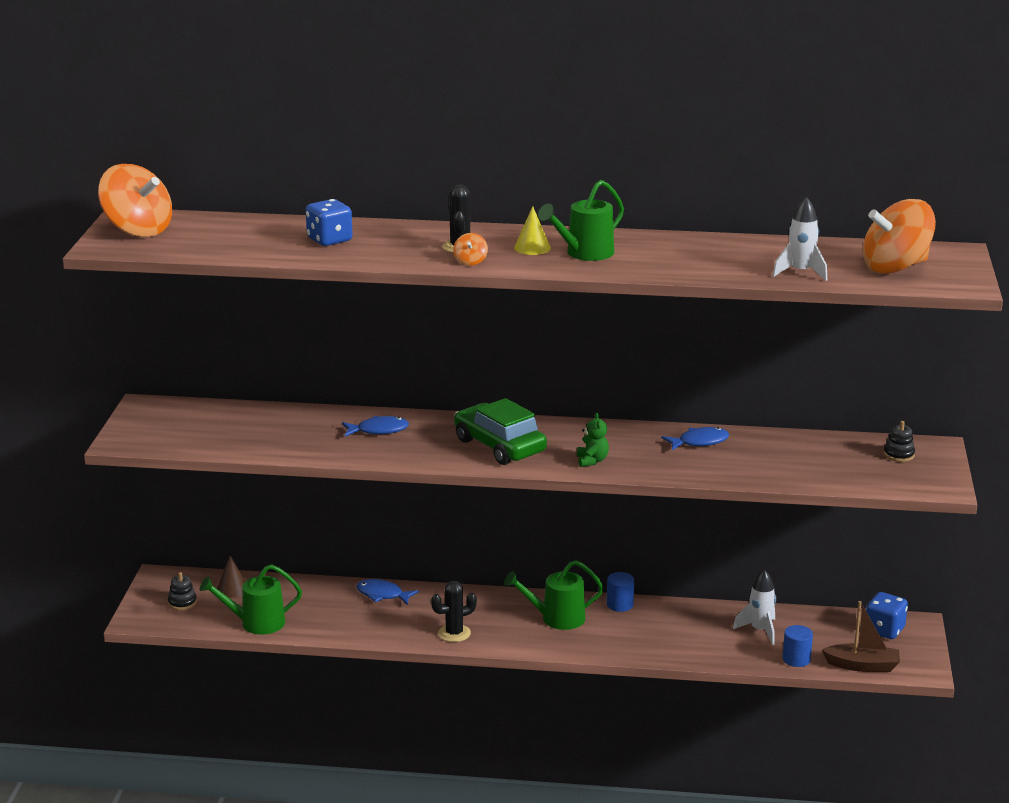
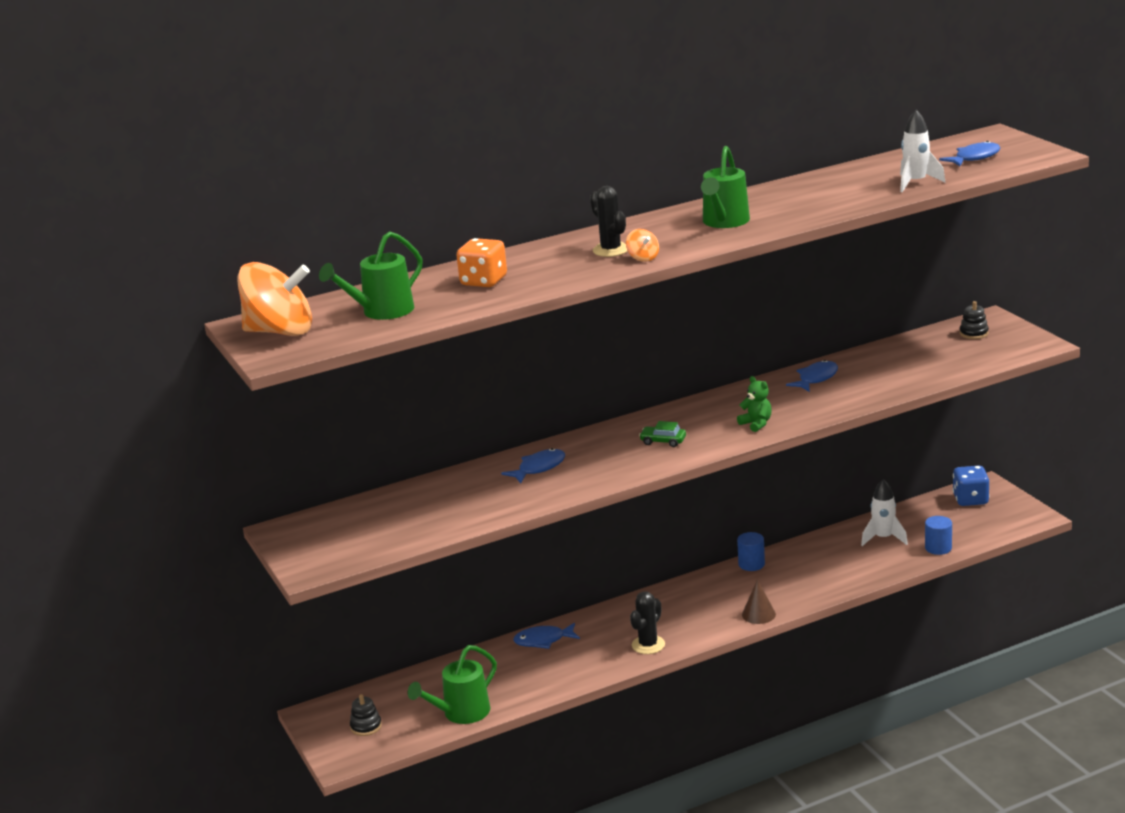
camera: 30 degrees left, 0 degrees up
brown cone [217,556,245,598] -> brown cone moved to [742,579,776,624]
blue dice [306,199,353,246] -> orange dice [456,238,507,287]
green car [454,398,547,465] -> green car [639,421,686,447], size x0.43
green watering can [504,560,604,630] -> green watering can moved to [319,231,423,320]
yellow cone [514,206,551,255] -> none
brown boat [822,601,900,672] -> none
orange spinning top [863,199,936,274] -> blue fish [939,141,1000,166]

